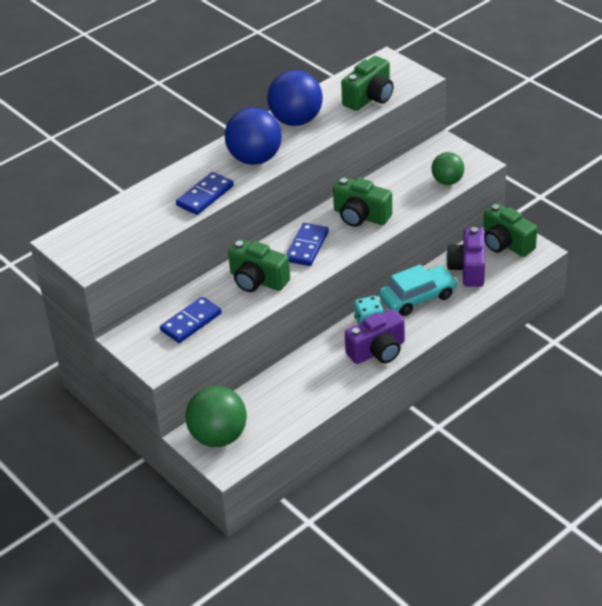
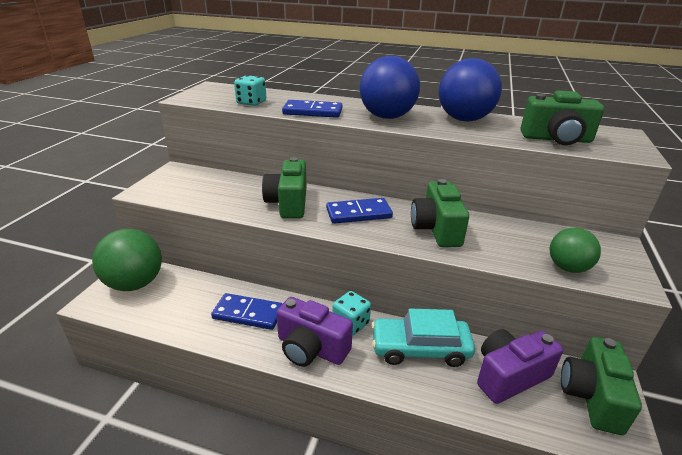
camera: 55 degrees right, 10 degrees down
blue domino [160,296,222,343] -> blue domino moved to [211,293,283,330]
turquoise car [379,264,458,316] -> turquoise car turned 150 degrees clockwise [371,308,475,367]
none -> turquoise dice [234,75,266,106]

